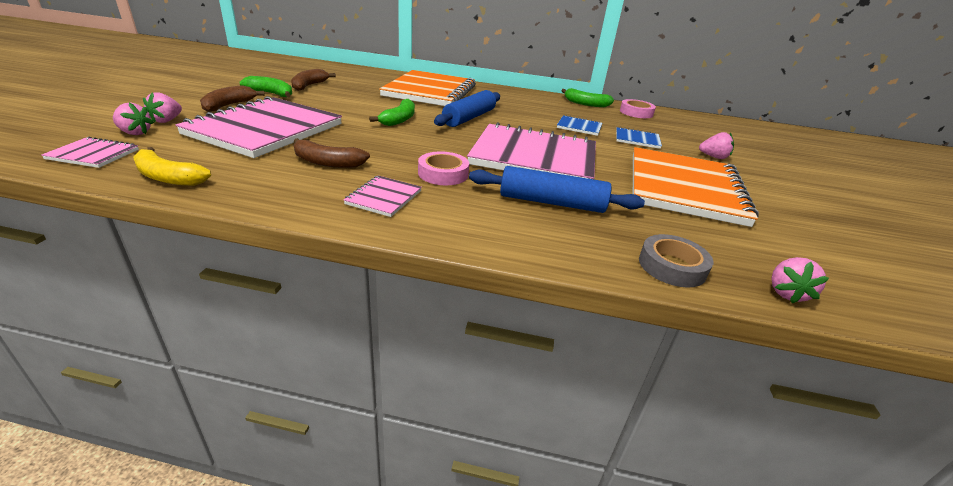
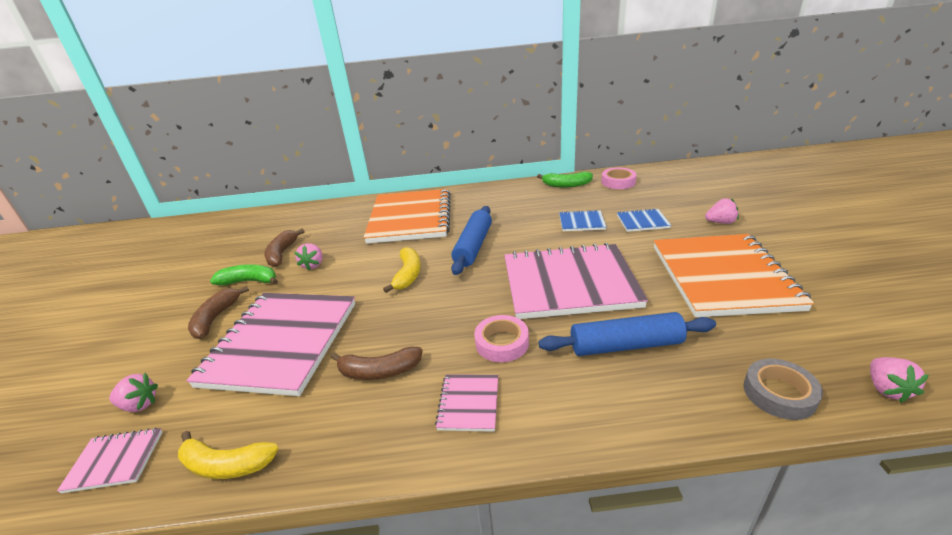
camera: 10 degrees left, 0 degrees up
pink strawberry [143,92,182,123] -> pink strawberry moved to [294,243,322,271]
green banana [369,99,415,126] -> yellow banana [383,247,420,293]

